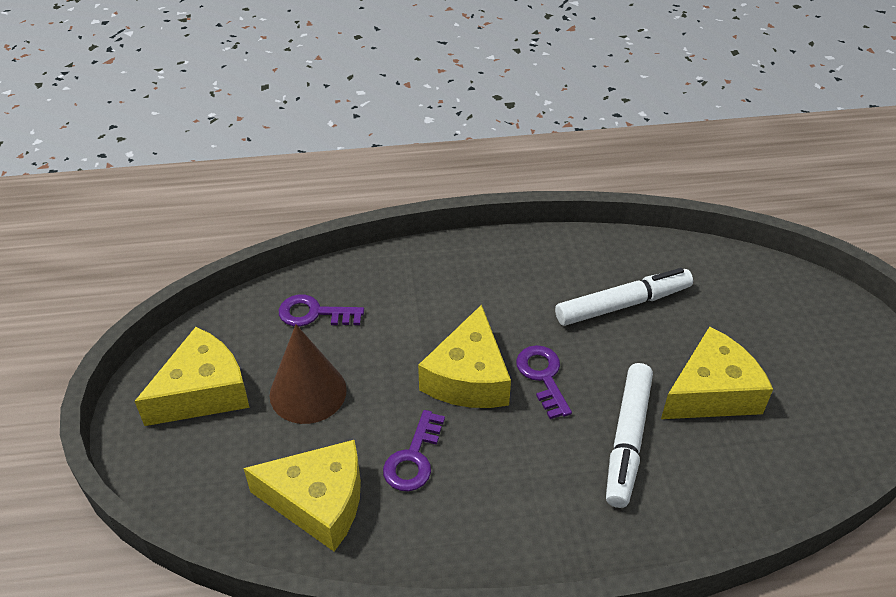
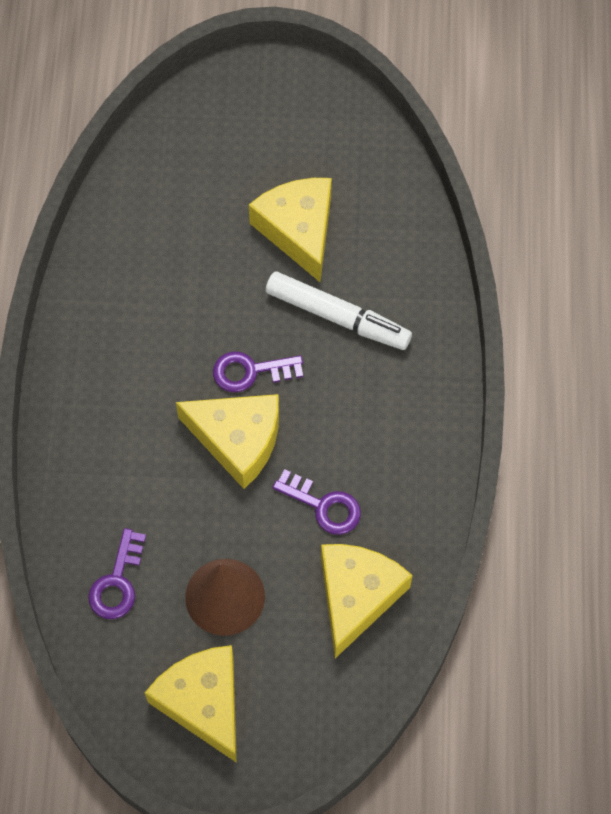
camera: 80 degrees left, 20 degrees up
white marker [555,268,693,326] -> none

